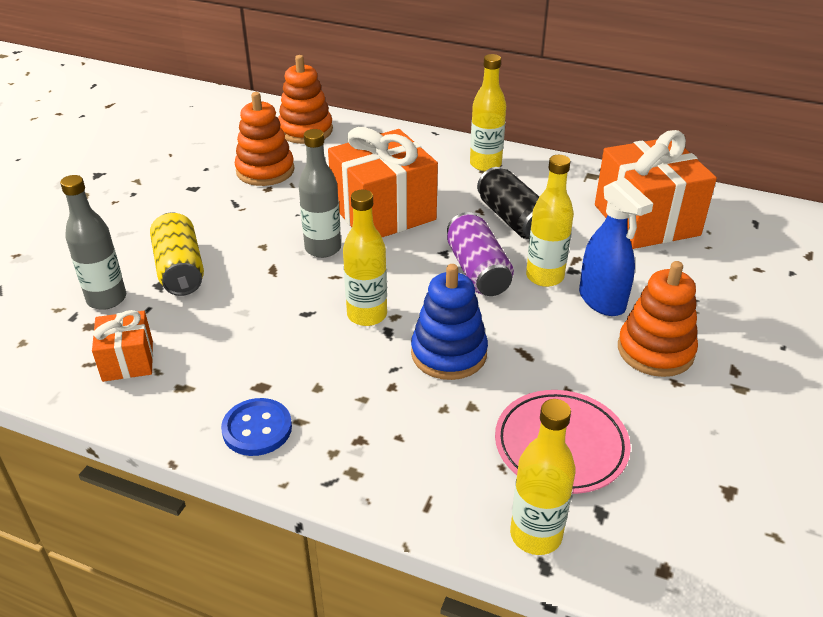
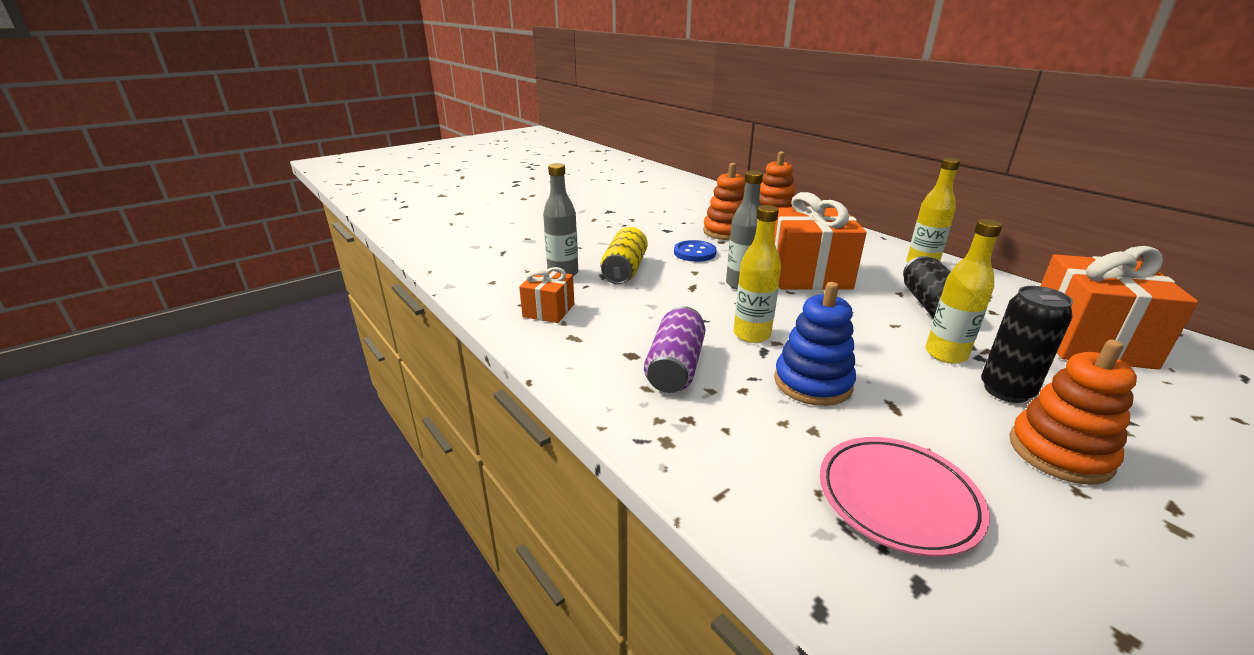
camera: 30 degrees right, 10 degrees down
blue button [221,398,292,456] -> blue button moved to [674,240,717,262]
purple can [447,212,514,296] -> purple can moved to [644,306,705,393]
yellow bottle [510,399,576,555] -> none
blue spray bottle [579,178,653,316] -> black can [981,286,1073,403]

